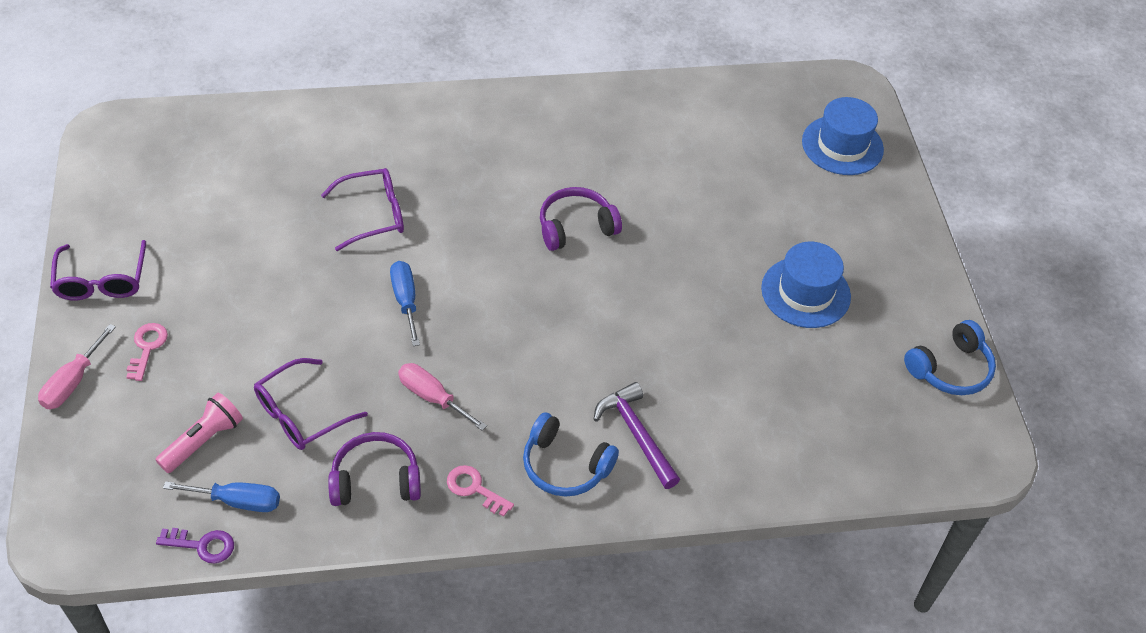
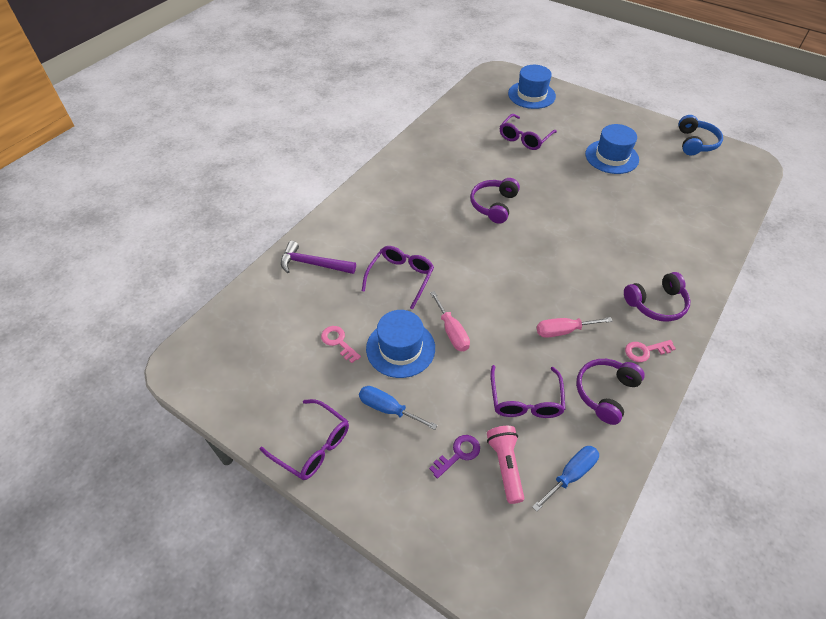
camera: 45 degrees left, 0 degrees up
pink screwdriver [38,324,116,409] -> pink screwdriver moved to [430,291,470,351]
pink key [126,323,168,381] -> pink key moved to [321,326,361,363]
purple key [156,528,234,563] -> purple key moved to [429,435,480,479]
blue screwdriver [390,261,420,346] -> blue screwdriver moved to [359,386,437,430]
blue headphones [523,412,619,497] -> purple headphones [624,272,690,322]
purple hammer [593,382,680,489] -> purple hammer moved to [281,241,356,274]
none -> blue hat [366,310,435,378]
none -> purple glasses [500,114,557,150]

